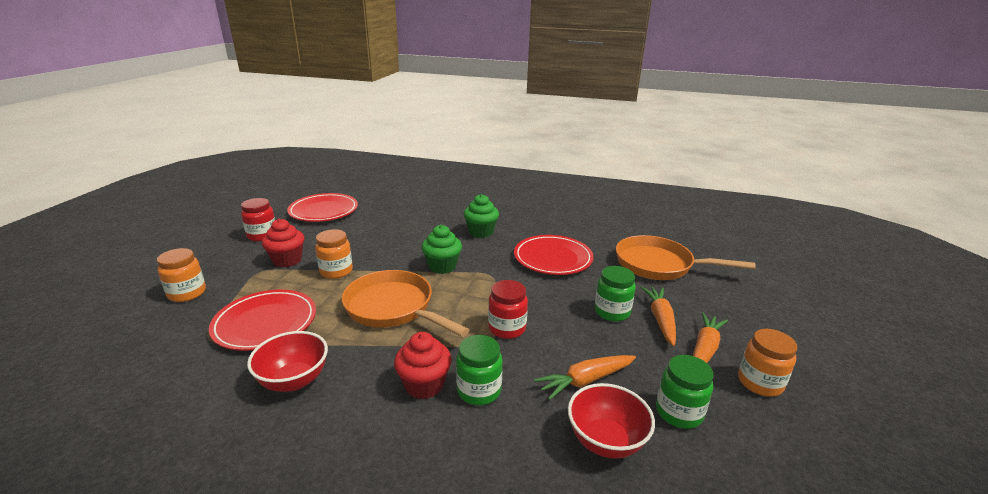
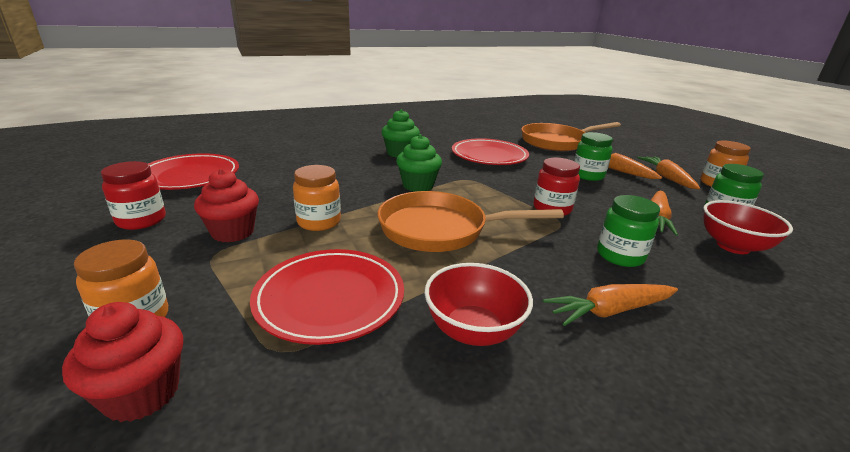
camera: 40 degrees left, 0 degrees up
red cupcake [394,332,452,399] -> red cupcake moved to [62,302,183,422]
none -> orange carrot [543,284,678,326]

